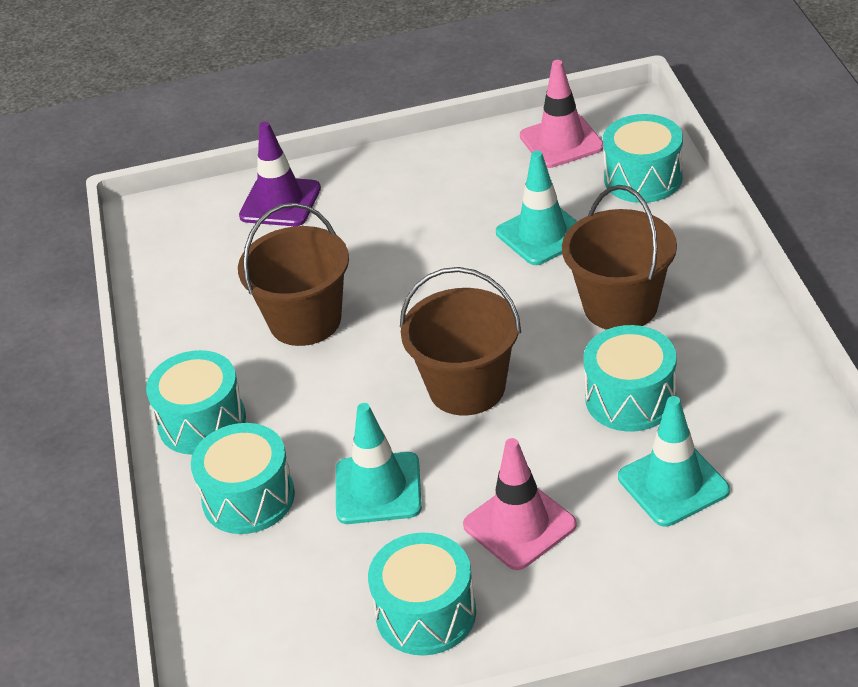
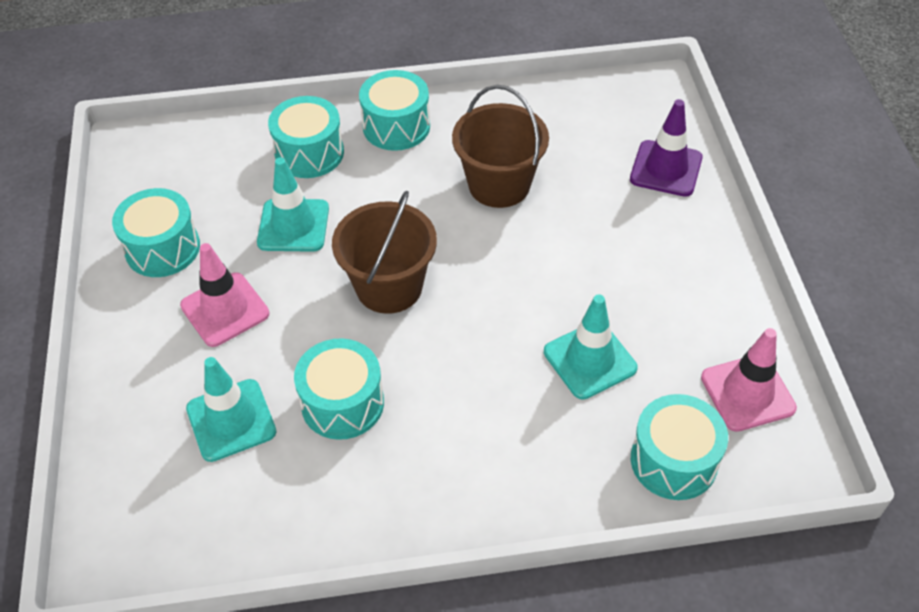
camera: 90 degrees right, 10 degrees up
brown bucket [562,185,677,330] -> none

